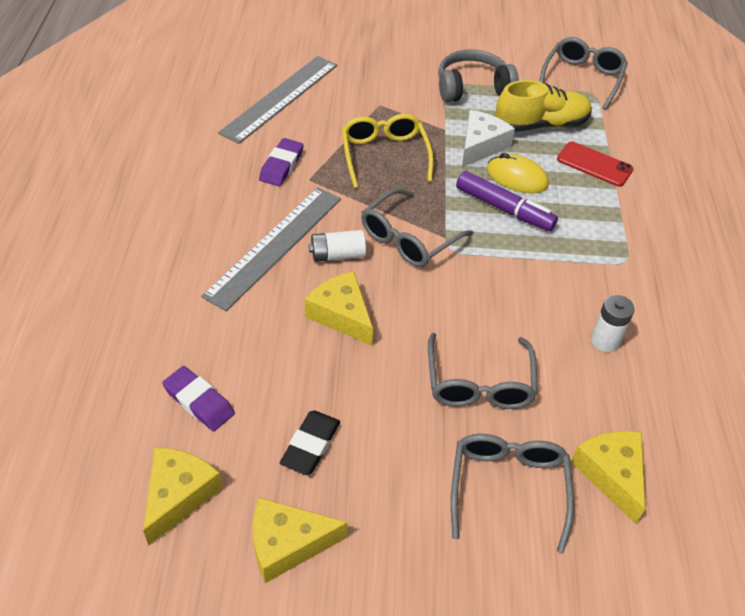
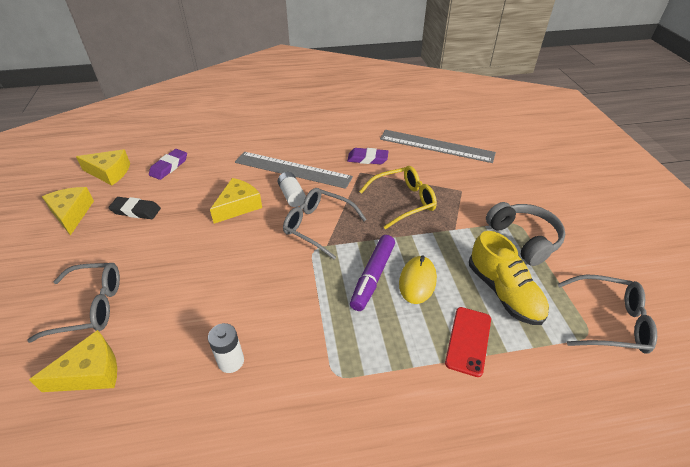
camera: 80 degrees right, 5 degrees down
grey glasses [428,333,538,409] -> none
white cheese [462,110,515,167] -> none

